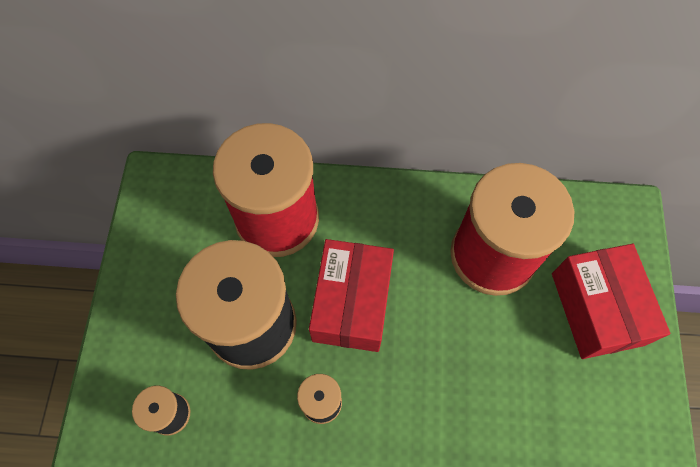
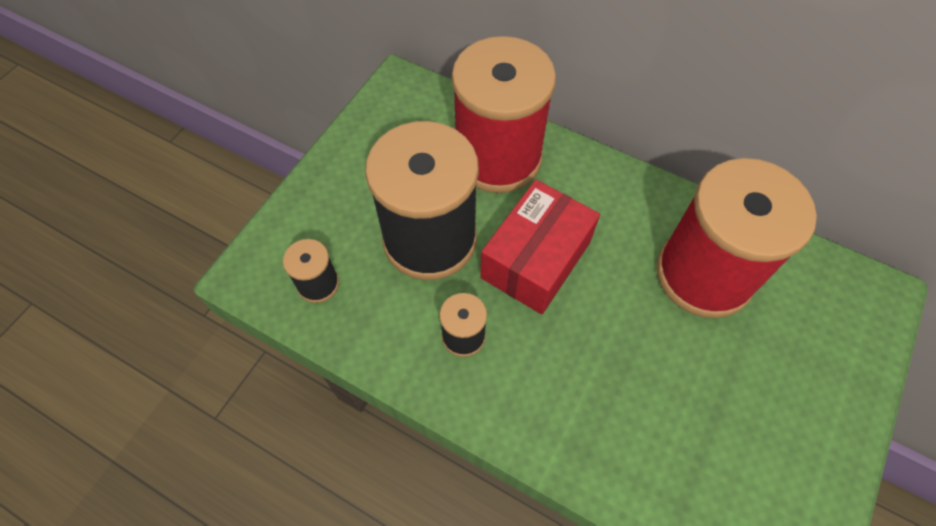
camera: 25 degrees right, 5 degrees down
red box [552,244,671,359] -> none

